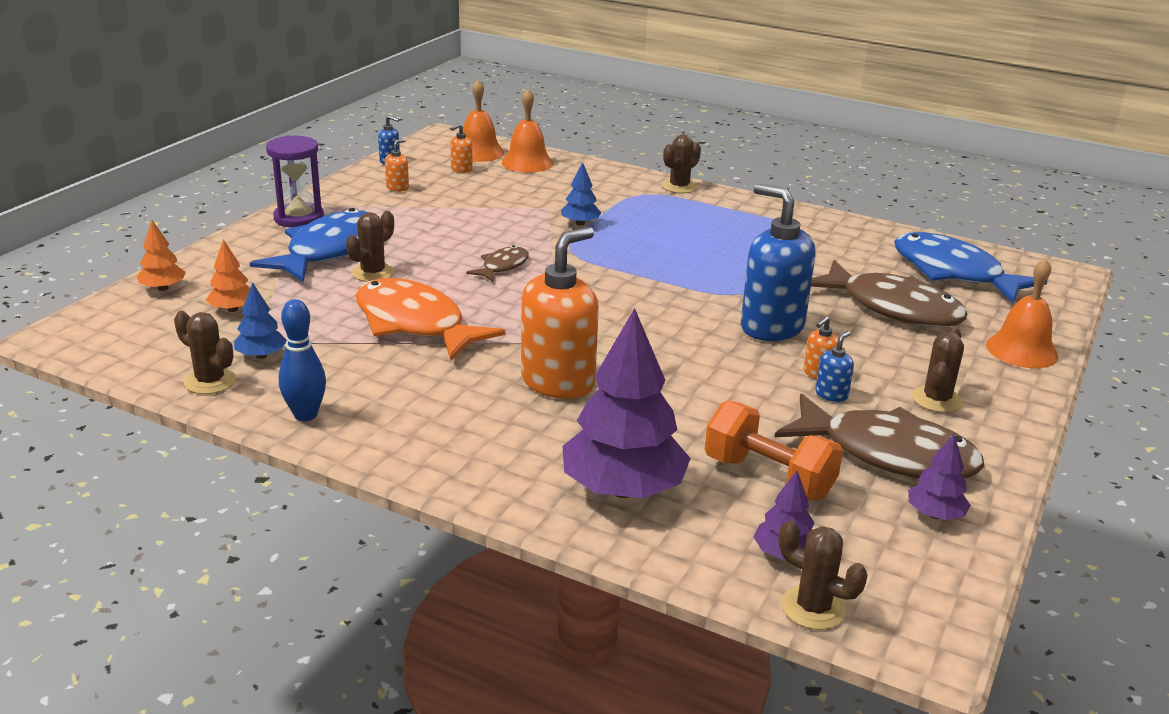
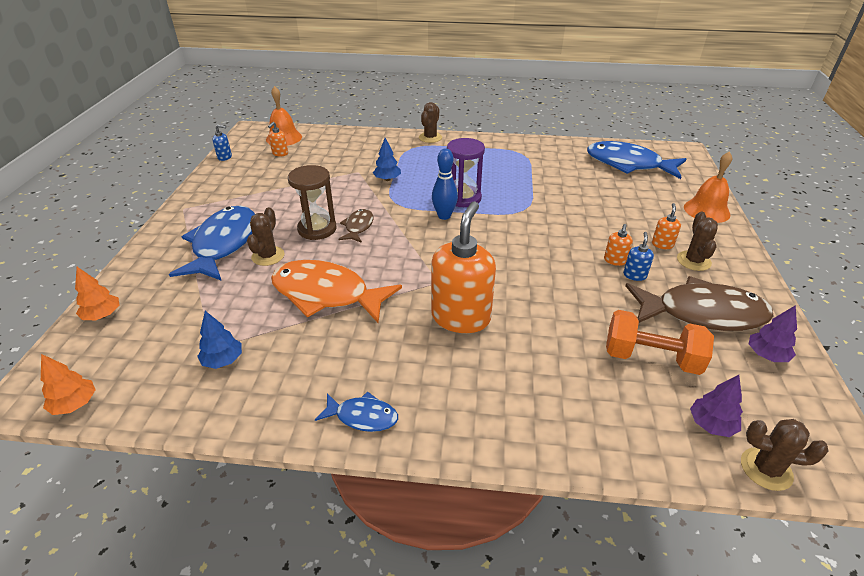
camera: 20 degrees left, 10 degrees up
brown cactus [174,311,236,394] -> none
orange tree [206,239,250,312] -> orange tree moved to [41,354,96,415]
purple hourglass [266,135,324,228] -> purple hourglass moved to [447,138,485,207]
blue bowling pin [279,299,326,421] -> blue bowling pin moved to [432,148,458,220]
orange soap dispenser [385,139,409,192] -> orange soap dispenser moved to [652,203,681,249]
orange bell [502,89,553,173] -> none
purple tree [562,308,691,498] -> none
blue soap dispenser [741,183,816,341] -> none
brown fish [811,260,967,327] -> none
none -> brown hourglass [288,165,337,240]
none -> blue fish [315,391,398,432]

